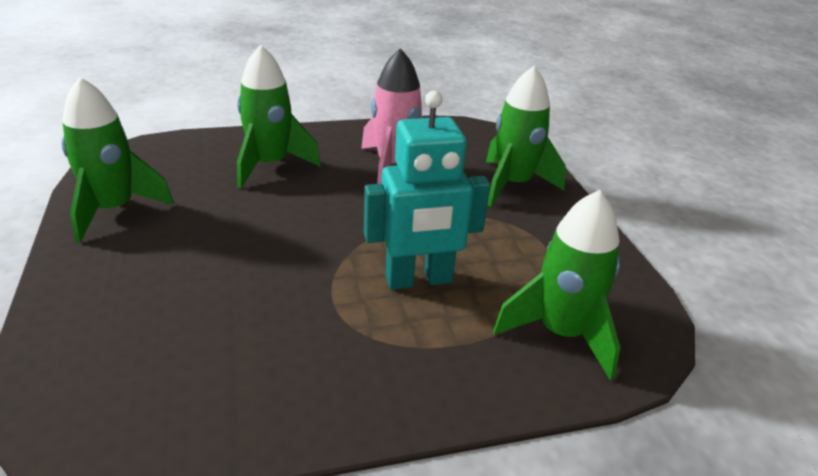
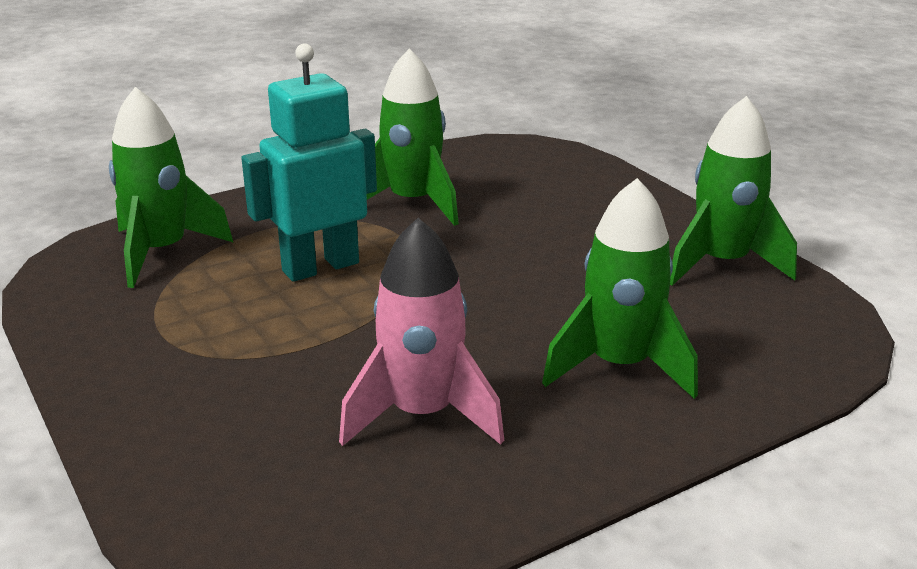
camera: 165 degrees right, 5 degrees down
green rocket [486,66,566,207] -> green rocket moved to [366,49,459,226]

